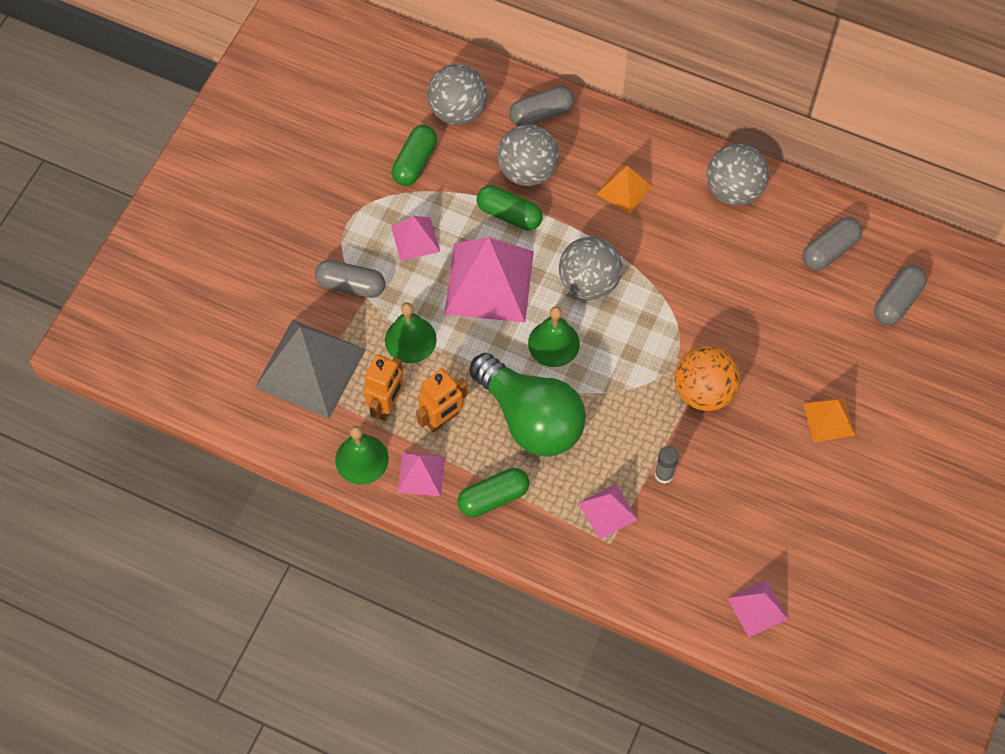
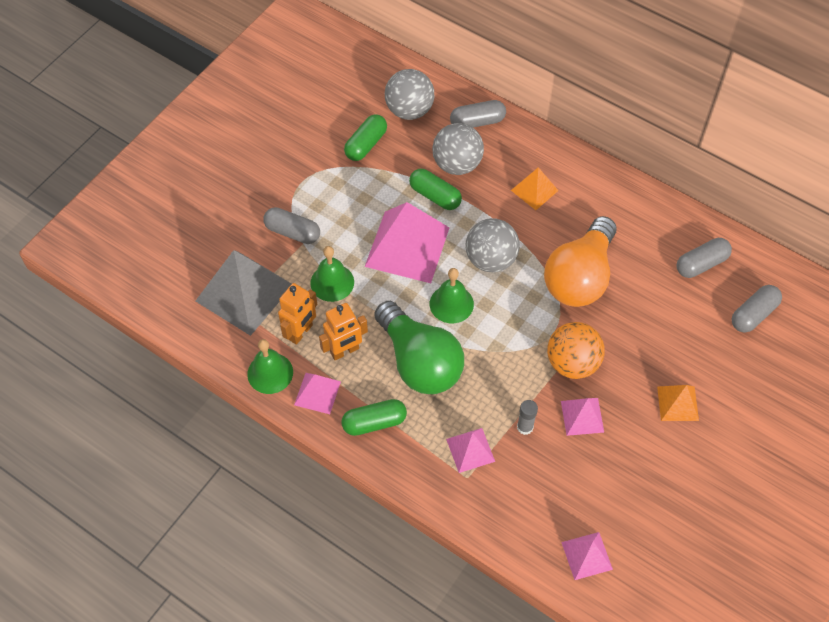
camera: 10 degrees right, 5 degrees down
pink pyramid [391,216,440,261] -> pink pyramid moved to [561,398,604,436]
grey ball [707,144,769,206] -> none
none -> orange light bulb [544,216,616,307]

